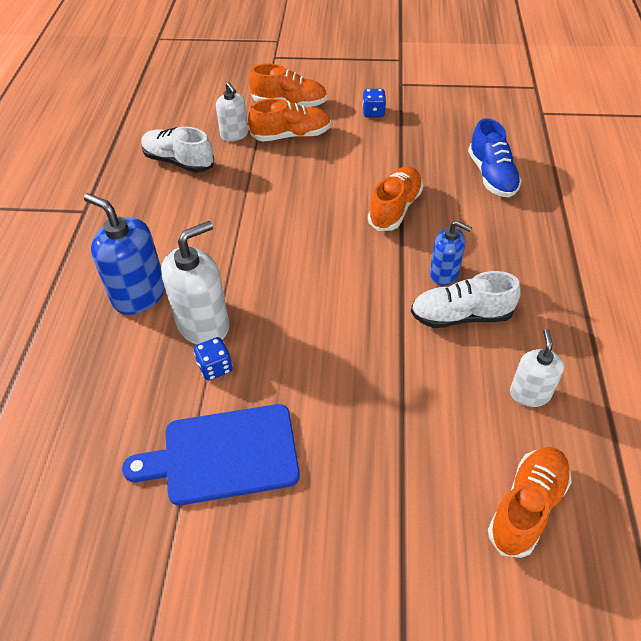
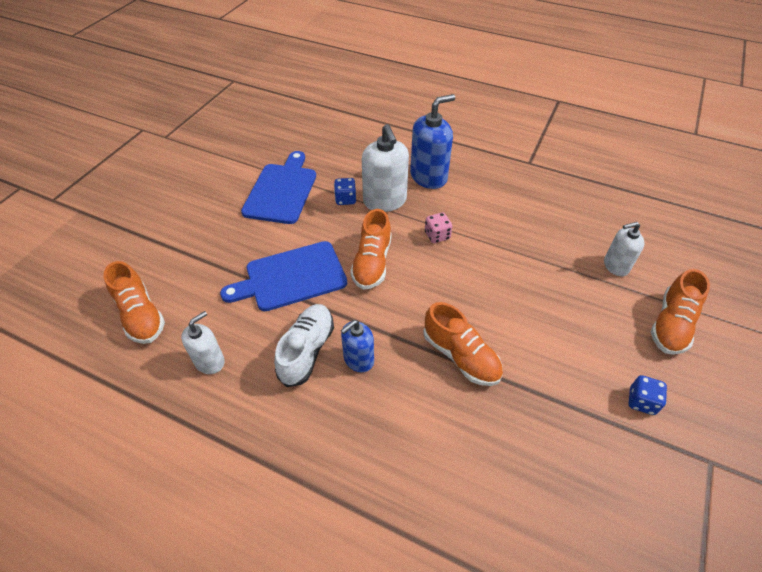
camera: 110 degrees right, 0 degrees up
white shoe [141,127,214,173] -> none
orange shoe [248,98,331,142] -> orange shoe moved to [350,209,392,290]
blue shoe [468,118,522,198] -> none
white soap dispenser [510,329,564,407] -> white soap dispenser turned 75 degrees counterclockwise [181,311,225,374]
none -> blue cutting board [220,241,347,311]
none -> pink dice [425,213,452,243]

